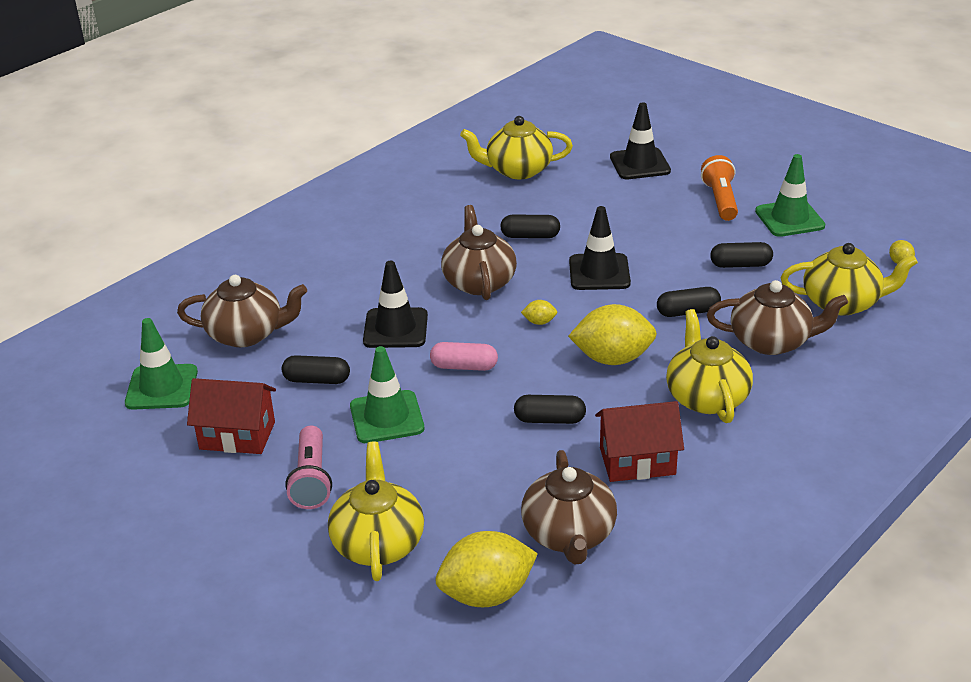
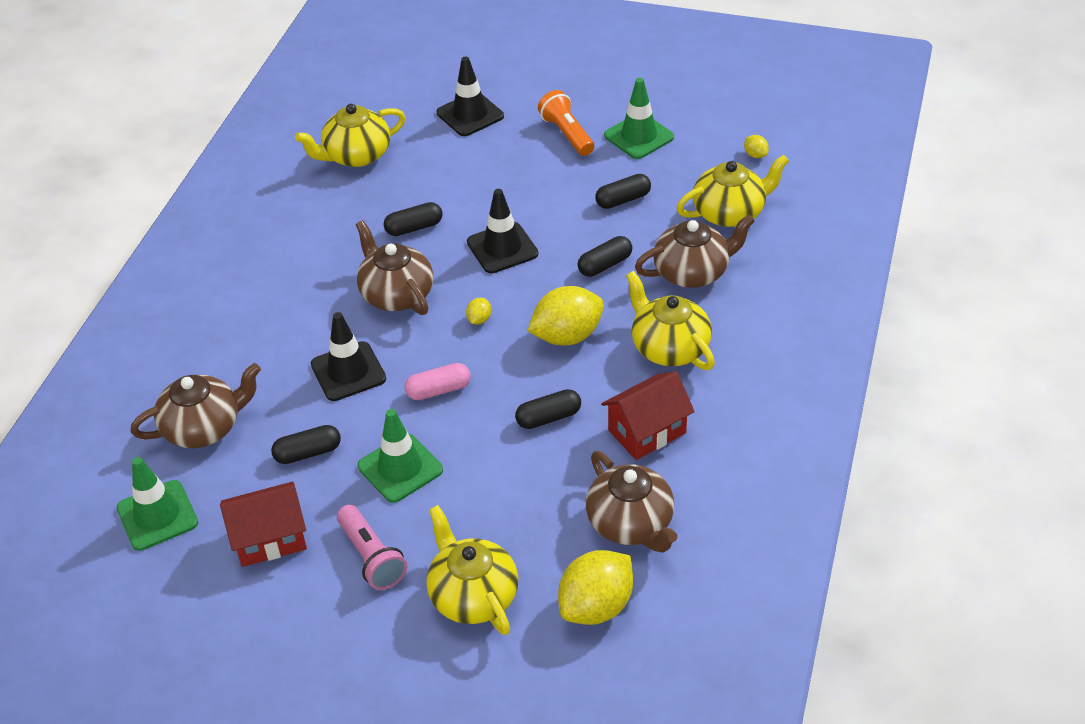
camera: 25 degrees left, 10 degrees up
yellow lemon [521,300,557,325] -> yellow lemon turned 45 degrees counterclockwise [466,298,491,325]

